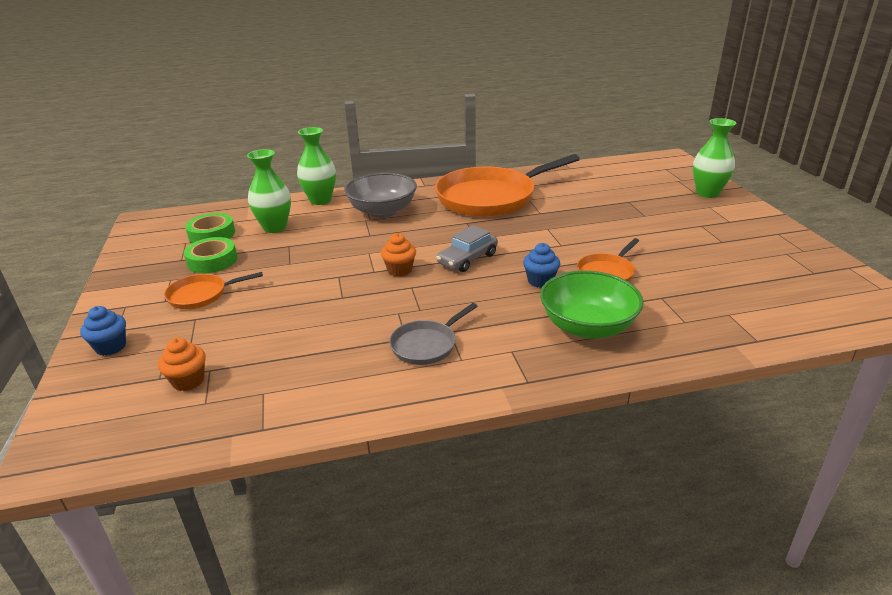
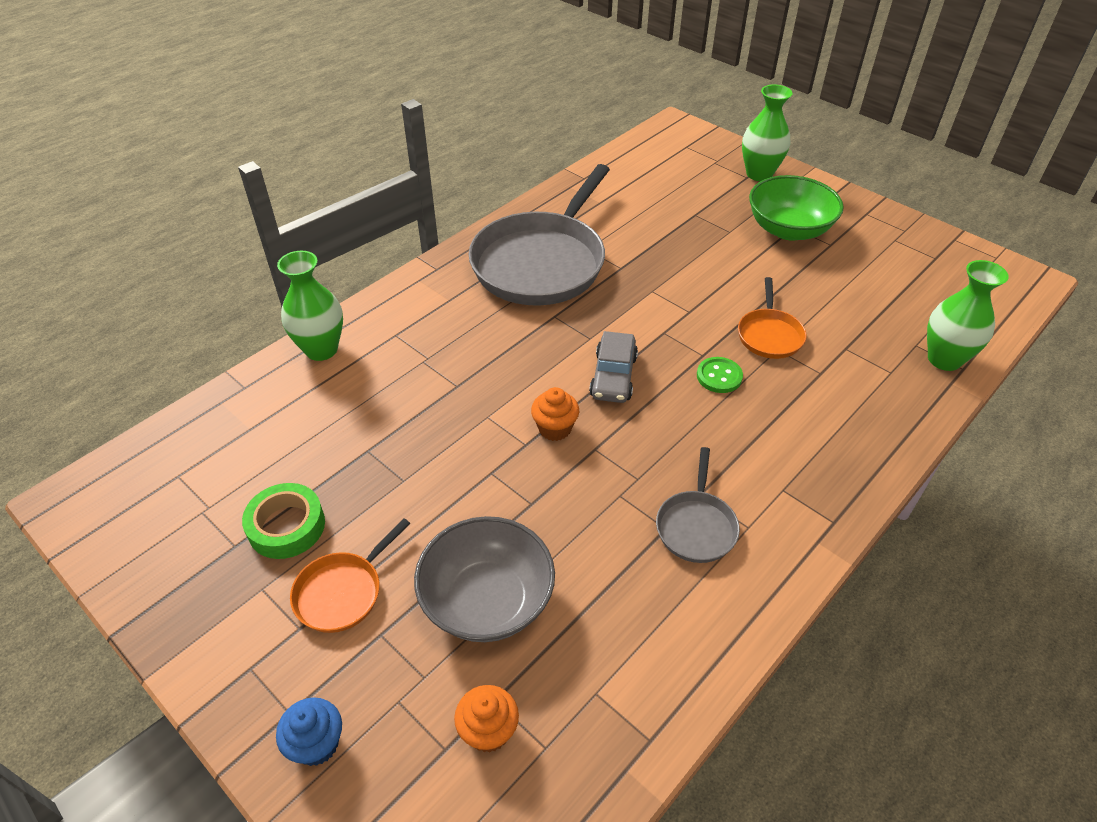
camera: 35 degrees left, 15 degrees up
green tape [185,213,235,243] -> none
green vase [247,149,291,233] -> green vase moved to [927,260,1009,371]
grey bowl [344,173,417,218] -> grey bowl moved to [414,516,555,642]
orange pan [435,154,580,217] -> grey pan [469,164,610,306]
blue cupcake [523,243,560,288] -> green button [697,357,743,393]
green bowl [540,270,644,339] -> green bowl moved to [749,175,844,241]

